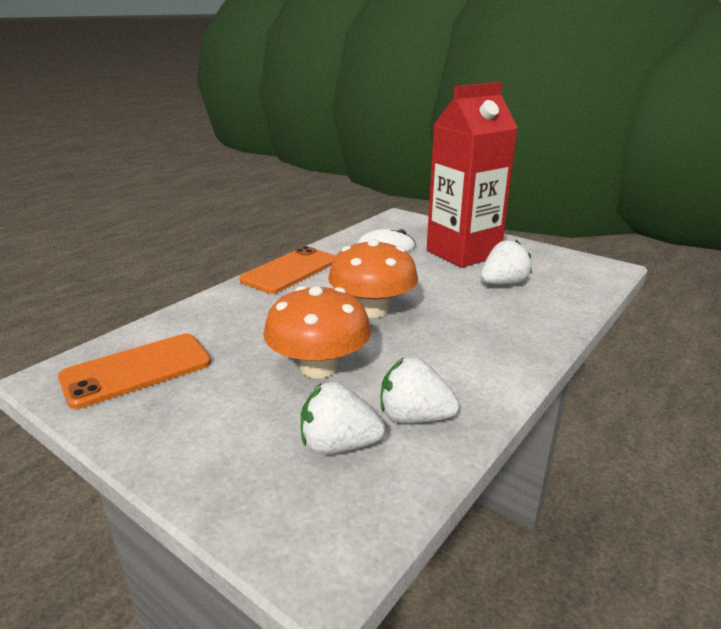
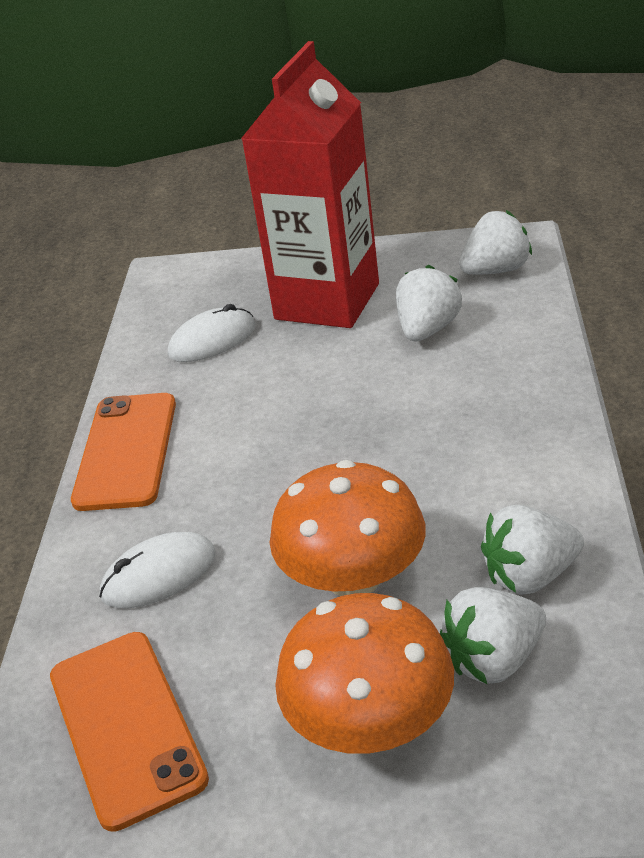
camera: 30 degrees left, 10 degrees up
orange phone [58,334,211,409] -> orange phone turned 45 degrees counterclockwise [50,632,209,832]
orange mushroom [328,239,418,318] -> orange mushroom moved to [275,593,454,754]
none -> white mouse [99,532,216,608]
none -> white strawberry [459,210,532,275]

